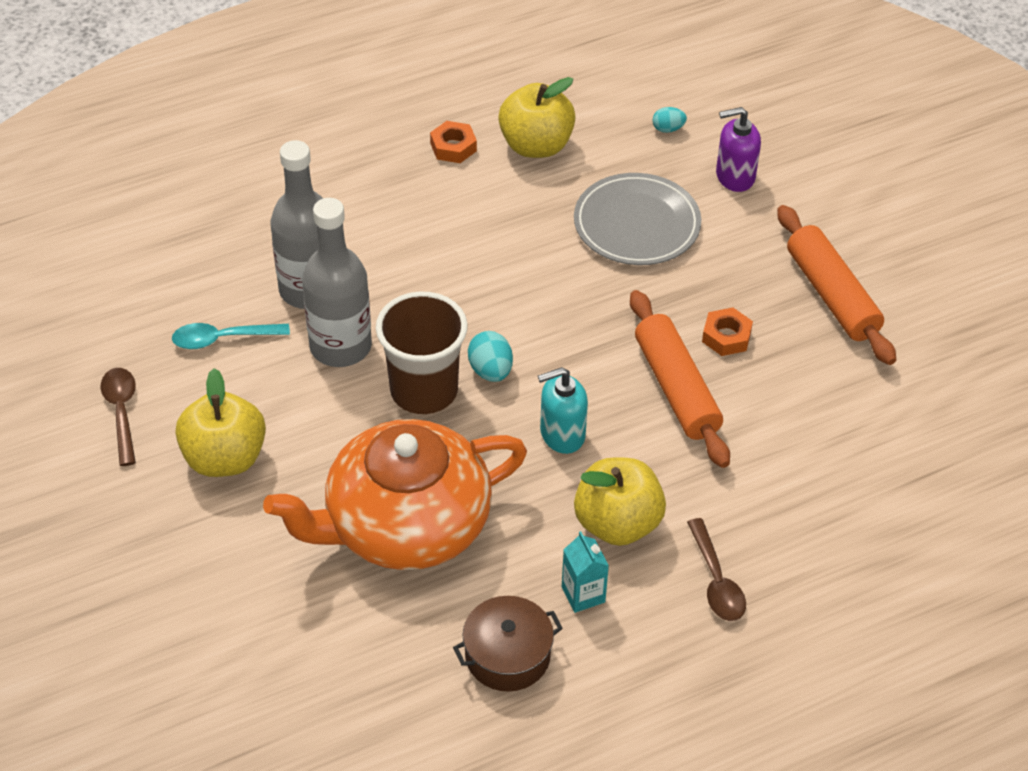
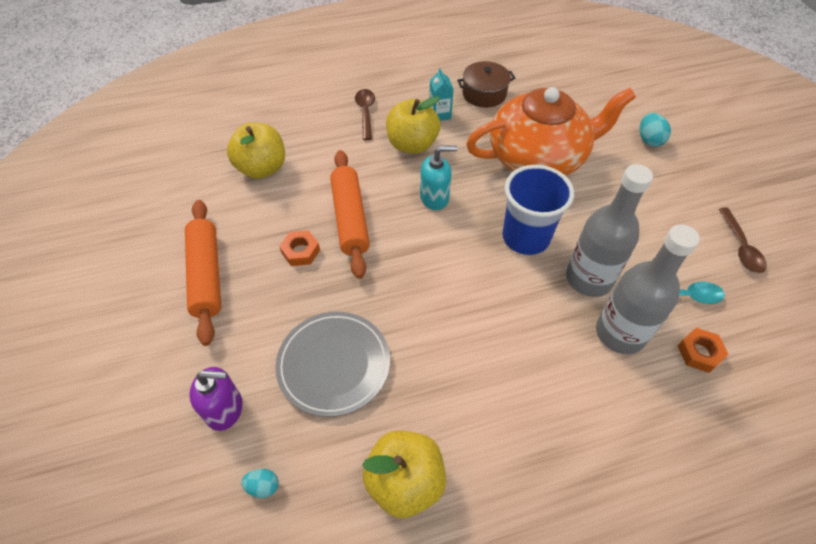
camera: 170 degrees left, 5 degrees up
yellow apple [175,368,266,477] -> yellow apple moved to [227,123,285,179]
brown cup [376,292,468,414] -> blue cup [502,165,574,255]
orange nut [430,121,477,163] -> orange nut moved to [678,328,729,373]
turquoise egg [468,331,513,382] -> turquoise egg moved to [639,113,671,147]

